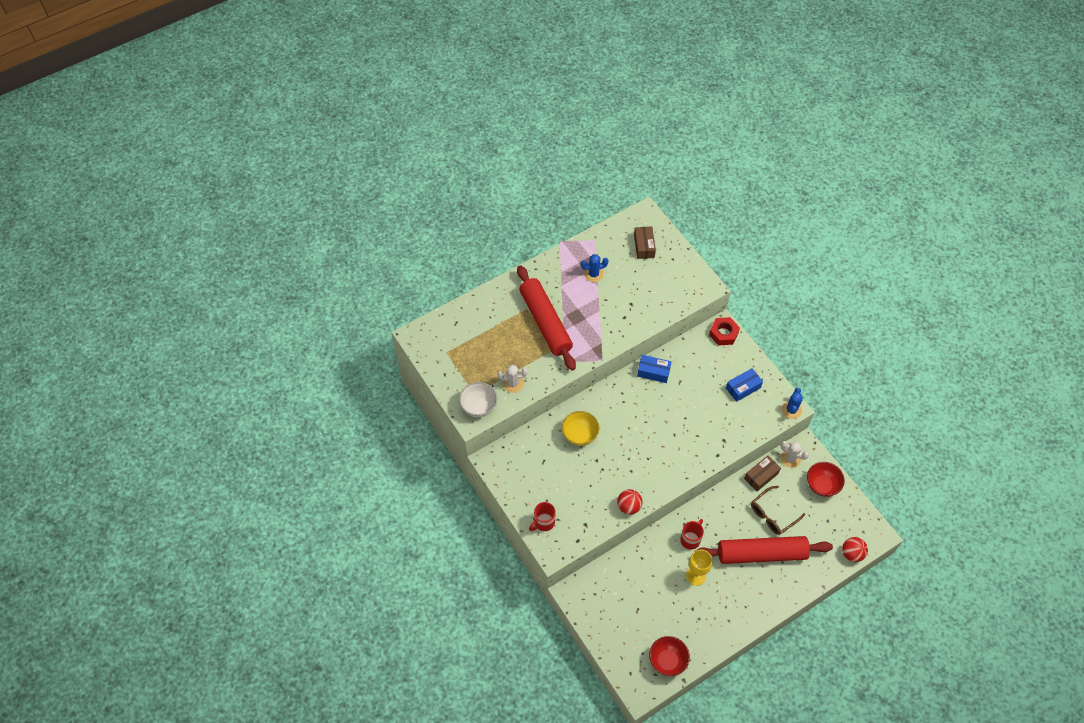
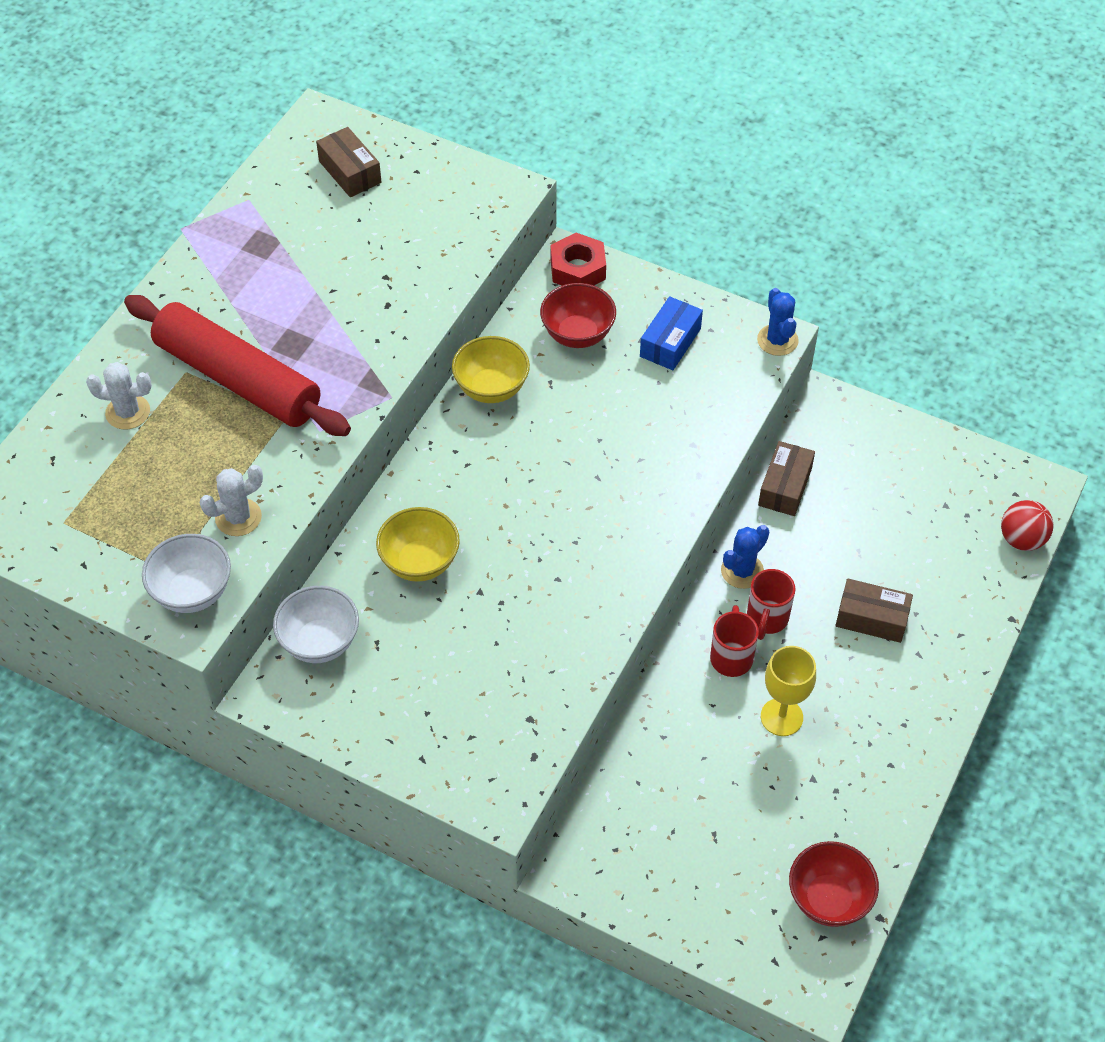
camera: 30 degrees left, 5 degrees down
red mug [529,502,556,531] -> red mug moved to [747,569,796,640]
blue cactus [581,254,609,282] -> blue cactus moved to [721,525,769,589]
red ball [617,489,643,515] -> none
blue box [637,355,671,383] -> yellow bowl [452,336,530,403]
red rolling pin [696,536,833,564] -> brown box [835,578,913,643]
brown glasses [751,486,805,535] -> none
white cactus [781,441,809,468] -> white cactus moved to [86,362,152,430]
red bowl [807,462,845,497] -> red bowl moved to [540,283,616,348]
none -> white bowl [273,586,359,663]

